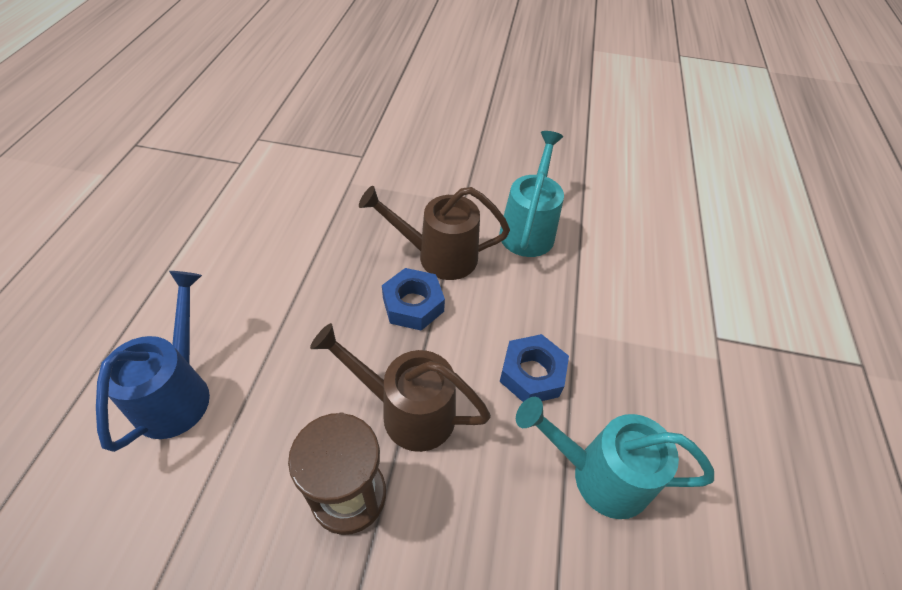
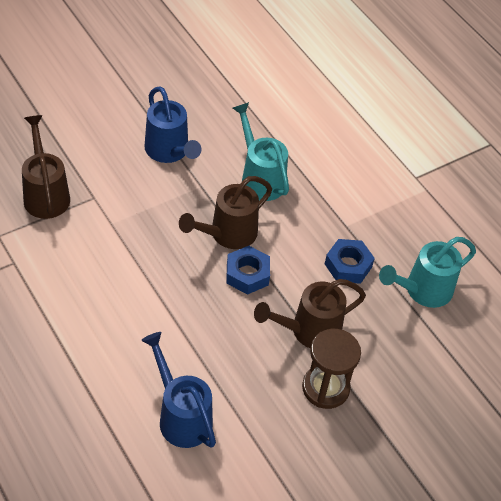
camera: 45 degrees left, 0 degrees up
none -> brown watering can [22,115,70,219]
none -> blue watering can [145,86,202,163]

